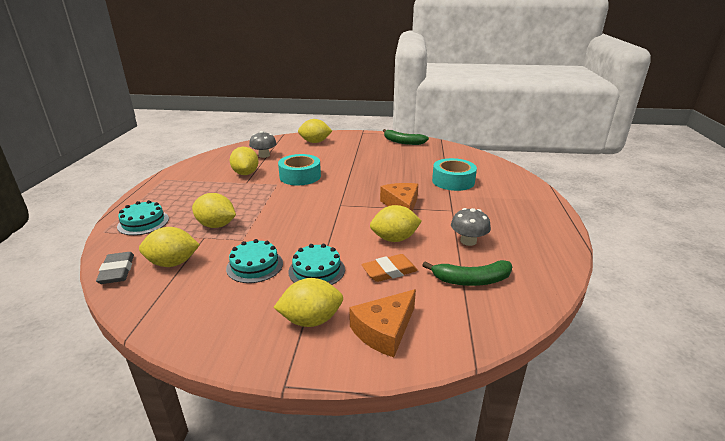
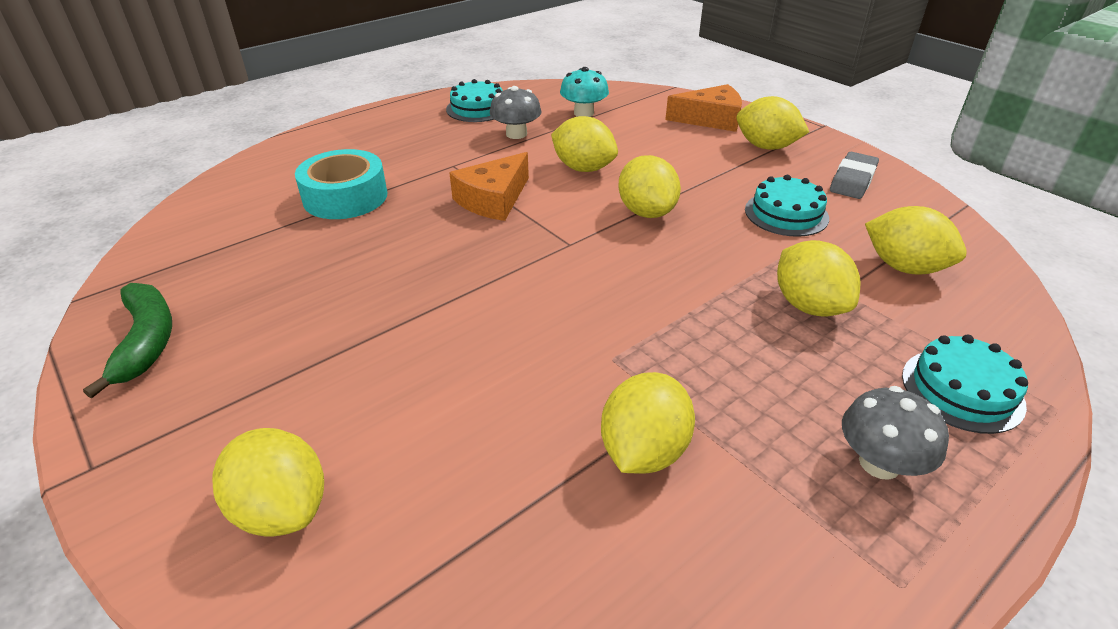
camera: 135 degrees left, 10 degrees up
grey eraser [96,252,134,284] -> grey eraser moved to [830,152,879,199]
grey mushroom [249,131,277,158] -> grey mushroom moved to [842,386,949,480]
turquoise tape [278,154,321,185] -> none
turquoise cake [288,244,345,285] -> turquoise cake moved to [446,79,503,122]
orange eraser [361,254,418,282] -> none
green banana [422,260,512,286] -> turquoise mushroom [560,67,609,117]
none -> yellow lemon [618,155,681,218]

